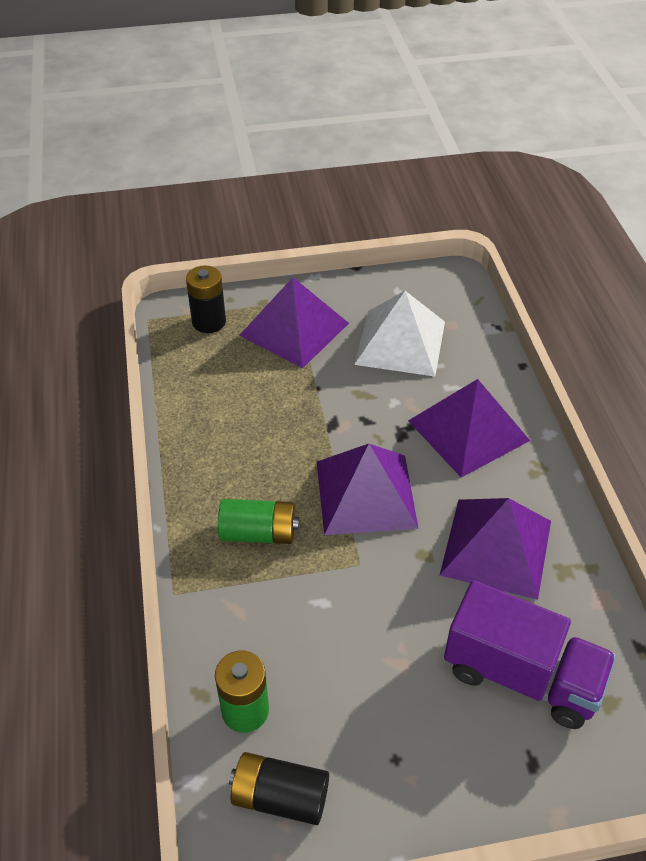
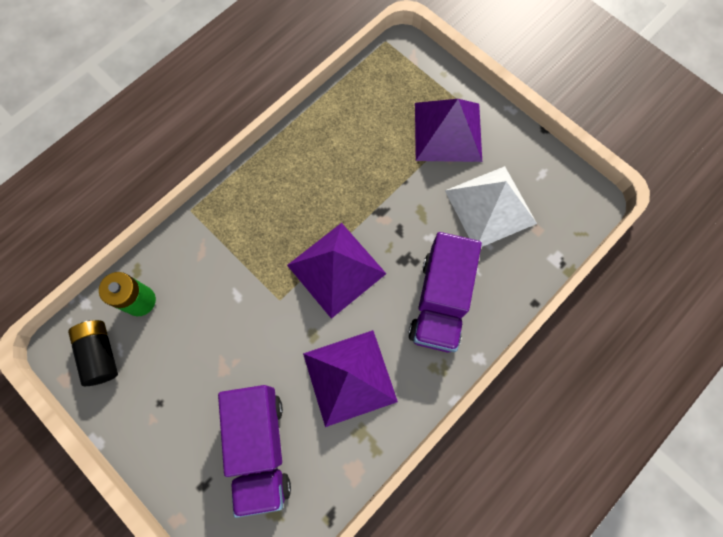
camera: 55 degrees right, 25 degrees up
black battery [186,265,226,333] -> none
green battery [218,499,299,544] -> none
purple pyramid [408,379,530,478] -> purple truck [408,232,482,352]

